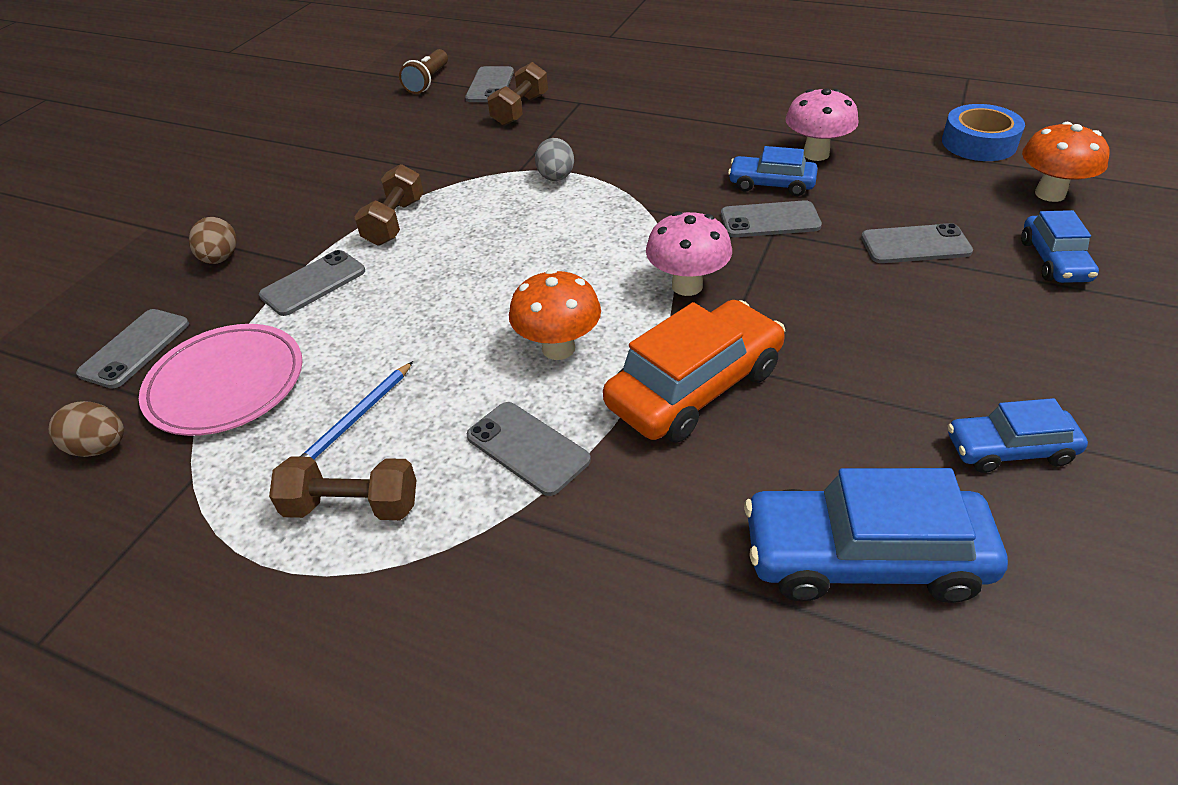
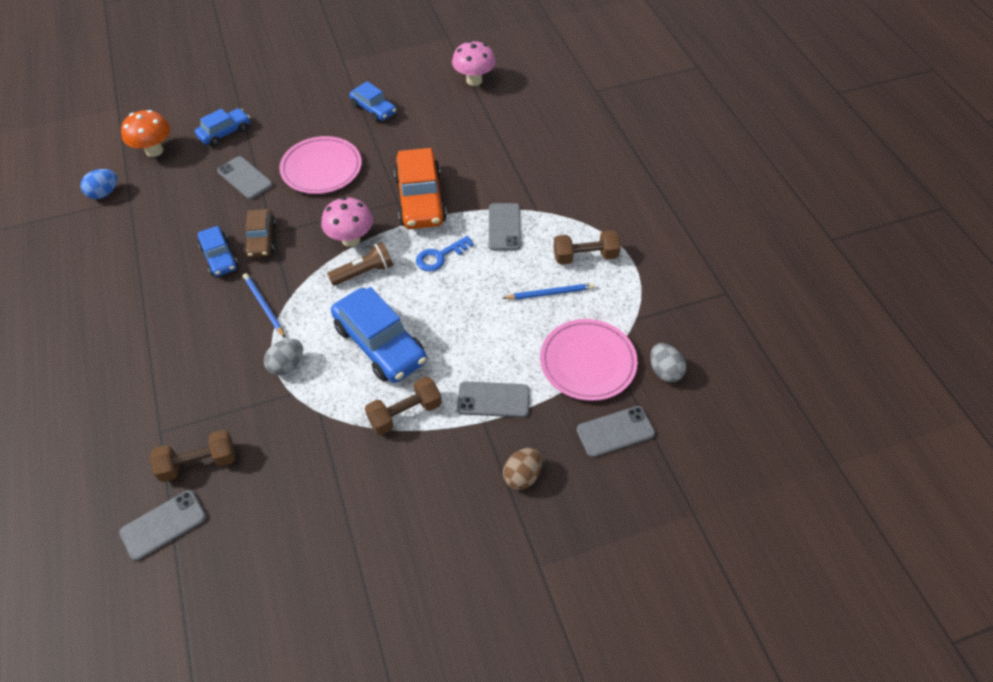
camera: 135 degrees left, 10 degrees up
brown egg [48,401,124,457] -> grey egg [650,343,686,382]
brown dumbbell [269,456,416,520] -> brown dumbbell turned 60 degrees counterclockwise [553,230,621,265]
brown flashlight [399,49,448,94] -> brown flashlight moved to [327,242,393,286]
orange mushroom [509,269,601,360] -> blue key [416,236,474,271]
orange car [603,300,785,443] -> orange car turned 105 degrees counterclockwise [394,148,447,229]
grey phone [721,200,822,237] -> brown car [244,209,276,258]
blue car [744,468,1008,603] -> blue car moved to [331,287,427,383]
pink mushroom [785,88,859,161] -> pink mushroom moved to [452,41,496,86]
blue tape [942,104,1025,161] -> blue egg [80,169,118,199]
none -> blue pencil [243,273,285,338]
none -> pink plate [279,136,362,194]

